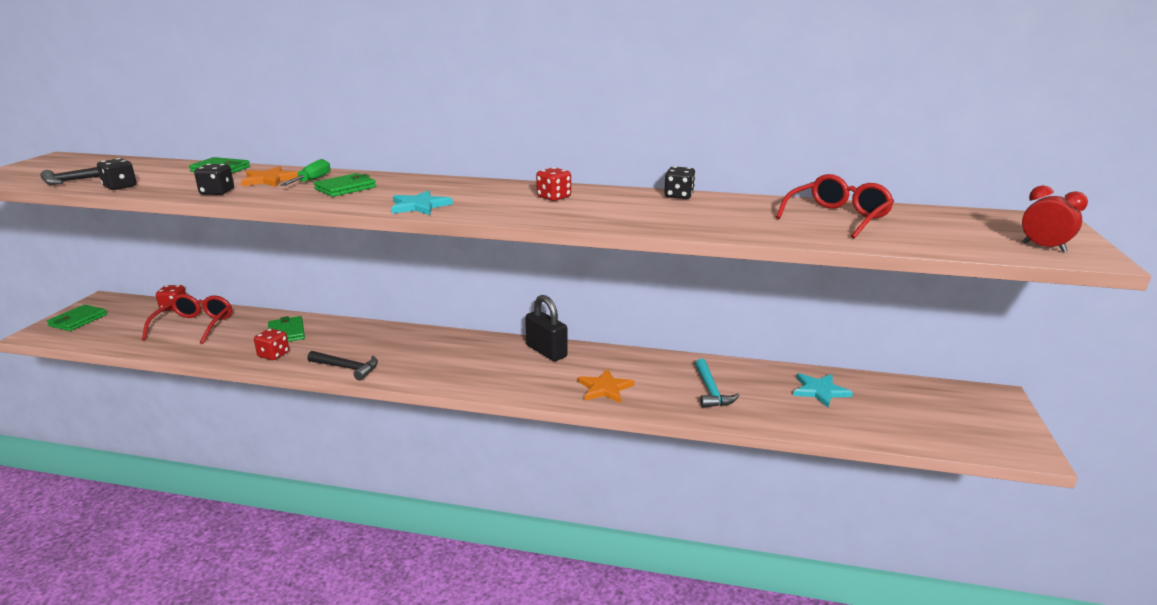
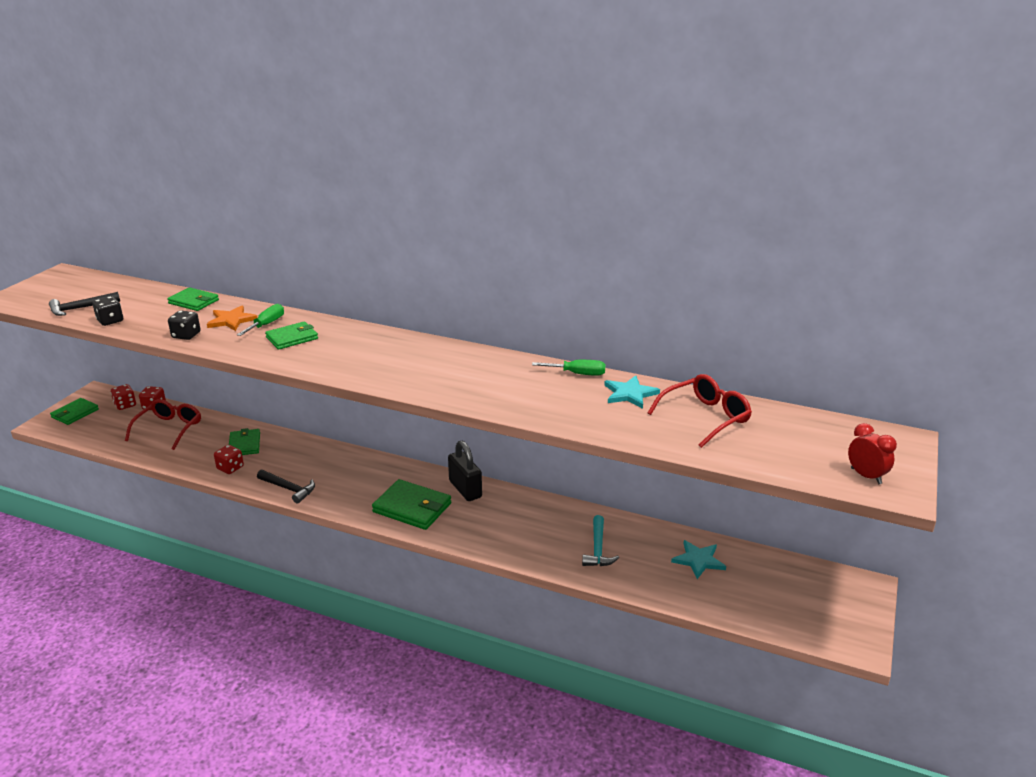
camera: 10 degrees right, 5 degrees up
turquoise star [391,190,453,215] -> turquoise star moved to [604,375,660,409]
red dice [536,167,571,201] -> red dice moved to [111,384,136,410]
orange star [578,369,634,403] -> none
black dice [664,166,696,199] -> green screwdriver [532,360,606,376]
none -> green wallet [372,479,451,530]

